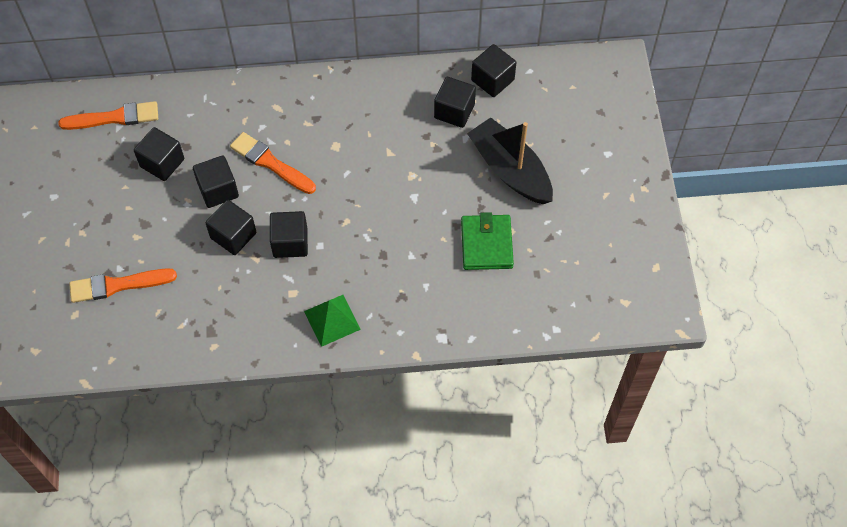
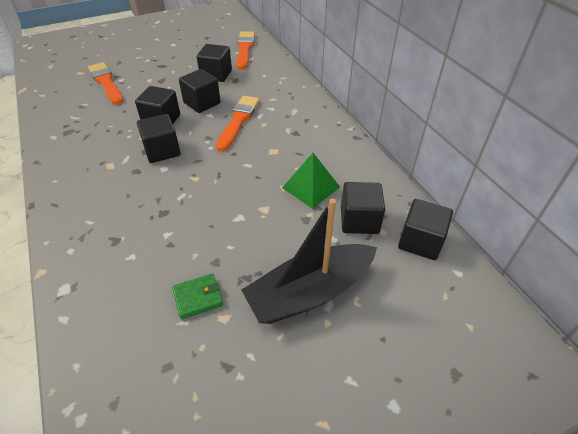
camera: 70 degrees right, 15 degrees down
orange brush [58,101,158,130] -> orange brush turned 150 degrees counterclockwise [237,31,255,70]
green pyramid [304,295,361,347] -> green pyramid moved to [282,153,340,209]
green wallet [461,212,514,270] -> green wallet [172,274,223,319], size x0.60
black boat [467,117,553,204] -> black boat turned 150 degrees counterclockwise [241,199,377,324]

